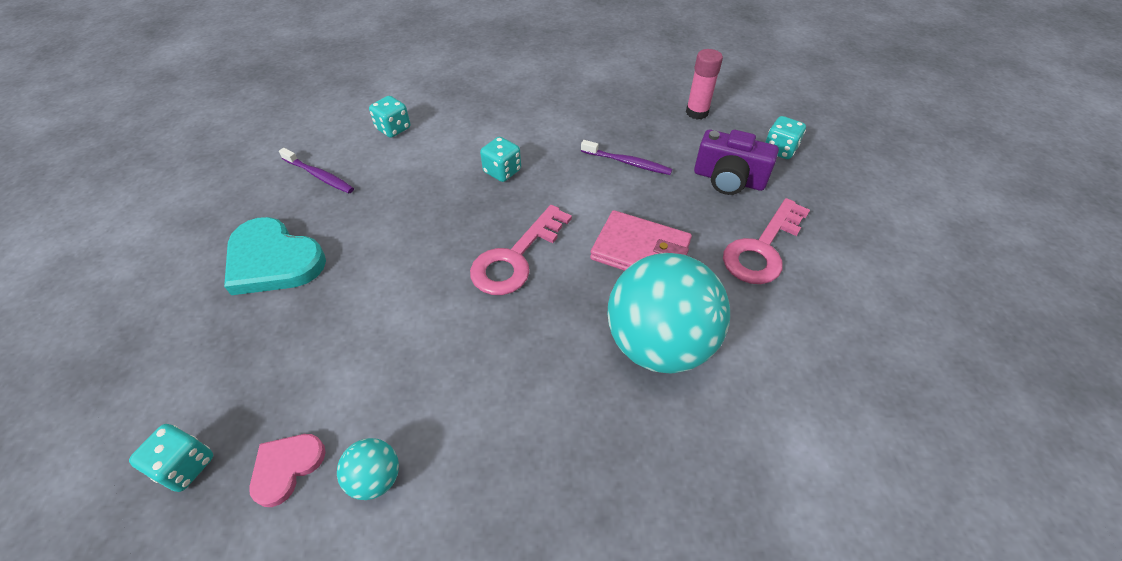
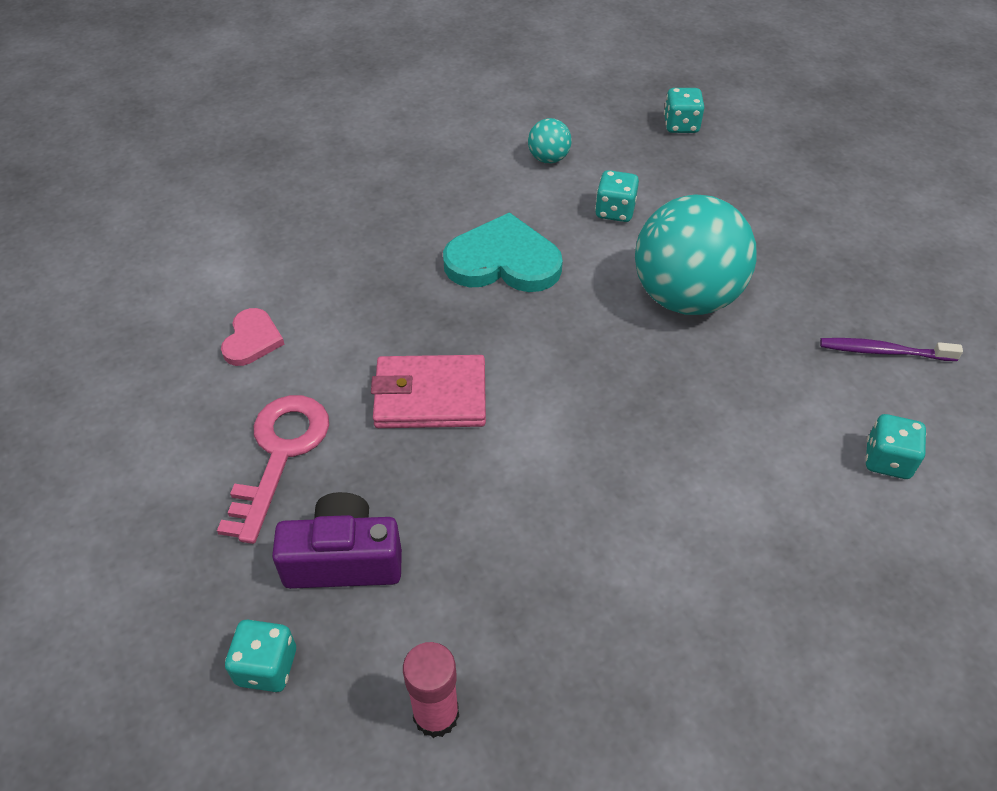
camera: 155 degrees right, 0 degrees up
turquoise heart [224,217,326,295] -> turquoise heart moved to [443,212,563,292]
pink heart [249,434,326,507] -> pink heart moved to [221,308,285,366]
pink key [470,205,572,295] -> none
turquoise dice [480,137,521,182] -> turquoise dice moved to [595,170,639,222]
purple toothbrush [581,140,673,175] -> none
turquoise ball [608,253,730,374] -> turquoise ball moved to [635,194,756,315]

